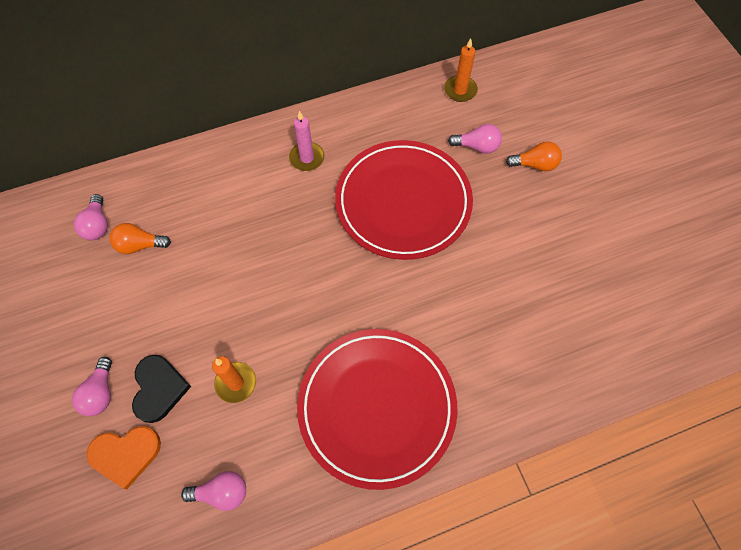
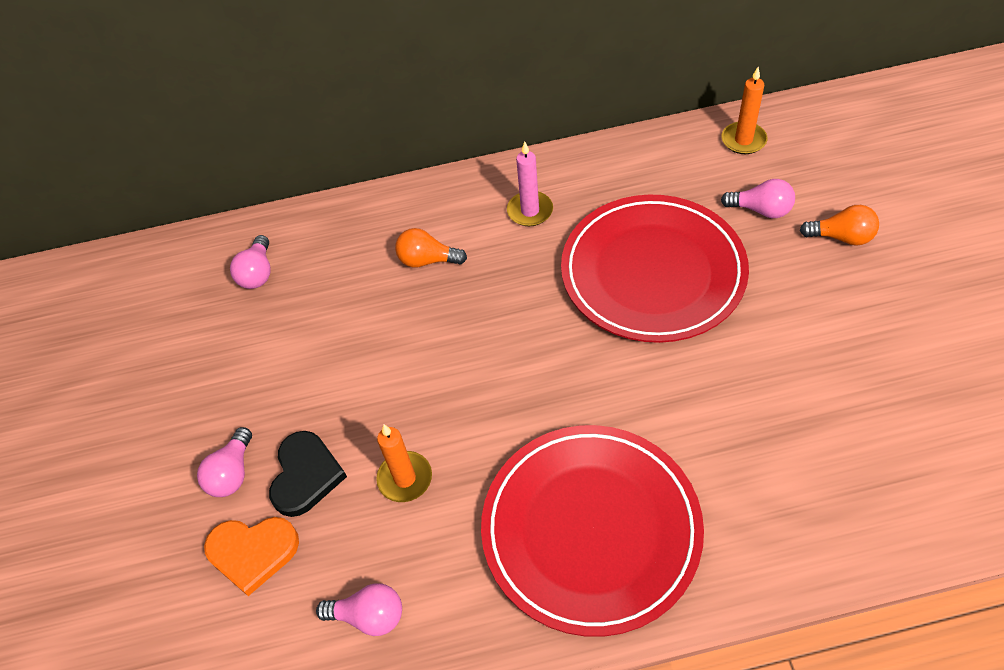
camera: 15 degrees right, 10 degrees down
orange light bulb [110,223,171,254] -> orange light bulb moved to [395,228,467,268]

